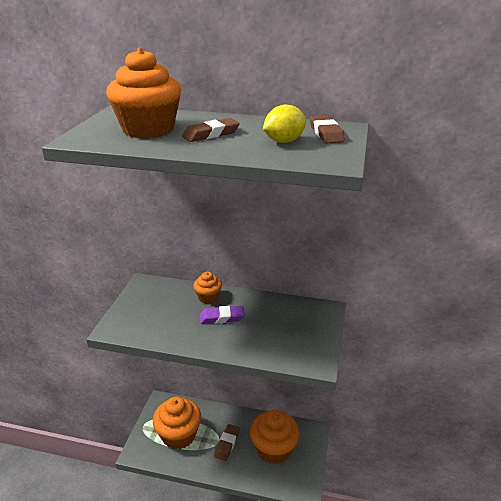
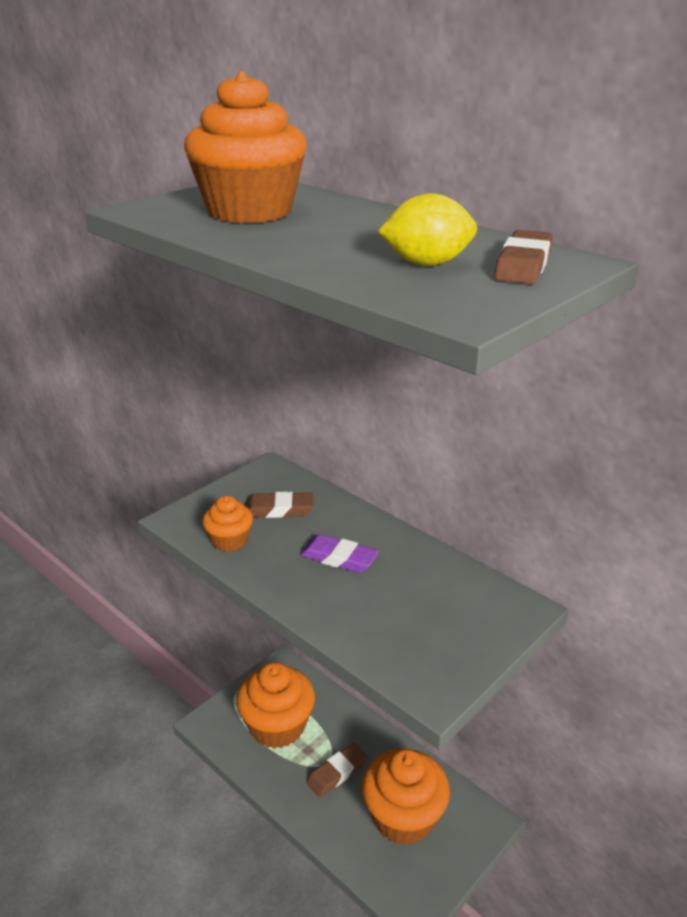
camera: 30 degrees right, 0 degrees up
brown eraser [182,118,240,142] -> brown eraser moved to [244,491,314,518]
orange cupcake [193,272,222,304] -> orange cupcake moved to [202,495,253,552]

